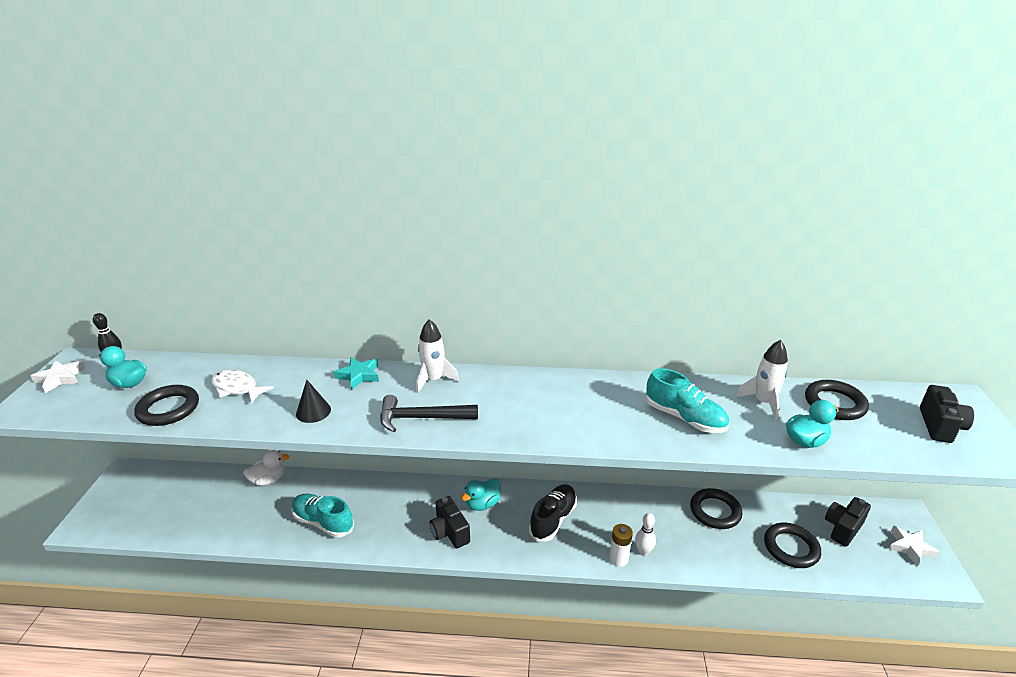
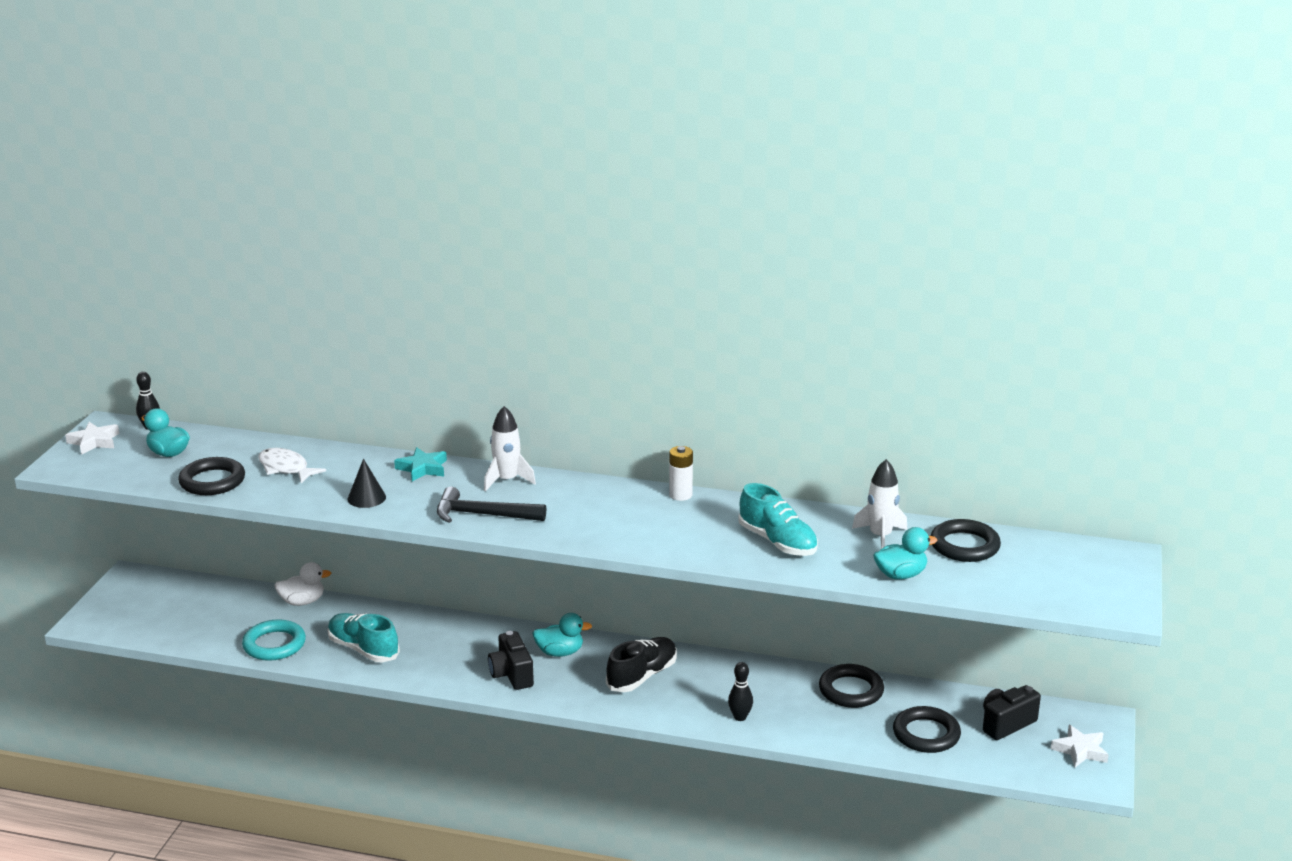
camera: 10 degrees right, 5 degrees down
turquoise duck [461,478,501,511] -> turquoise duck turned 150 degrees counterclockwise [532,613,592,657]
white battery [609,524,633,567] -> white battery moved to [669,446,693,501]
white bowling pin [635,513,656,556] -> black bowling pin [728,662,753,721]
black camera [920,385,974,443] -> none
none -> turquoise ring [242,619,306,661]

